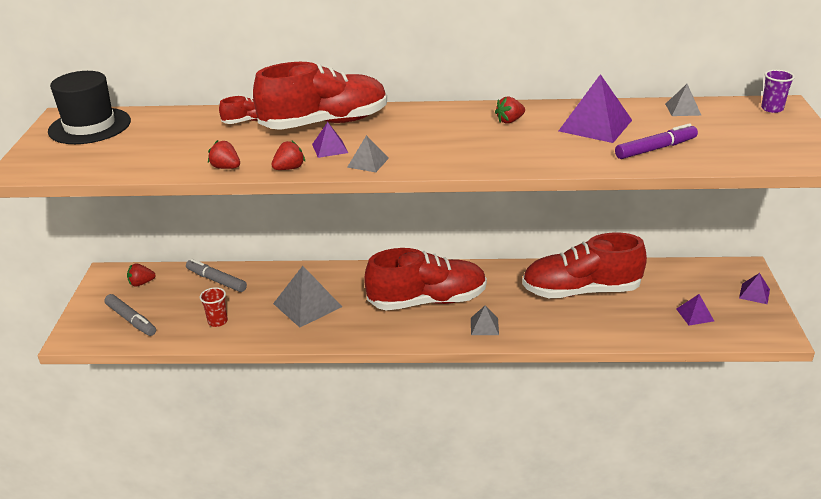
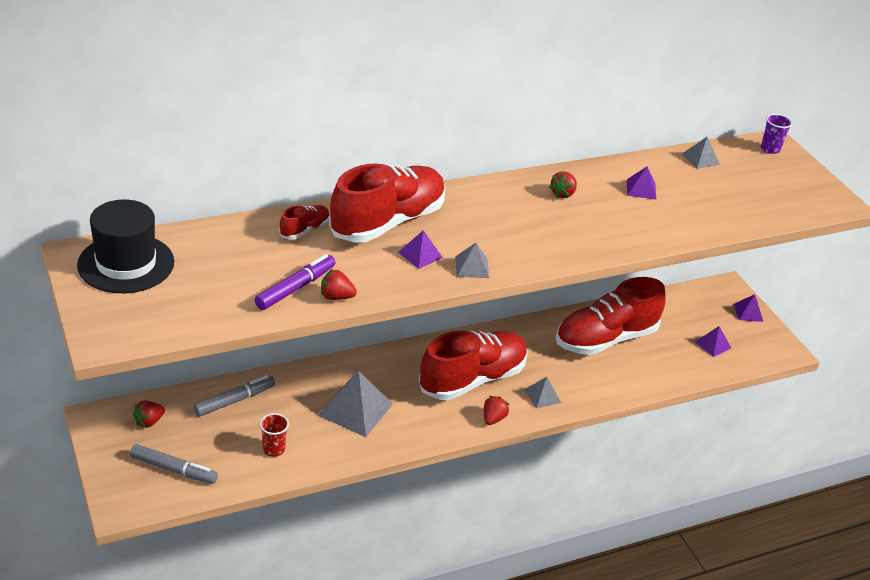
camera: 30 degrees left, 5 degrees up
grey marker [186,259,247,292] -> grey marker turned 135 degrees clockwise [193,375,275,417]
red strawberry [271,140,305,170] -> red strawberry moved to [484,396,509,425]
purple pyramid [559,74,632,143] -> purple pyramid [627,166,656,200], size x0.53
purple marker [615,123,698,159] -> purple marker moved to [255,254,335,310]

